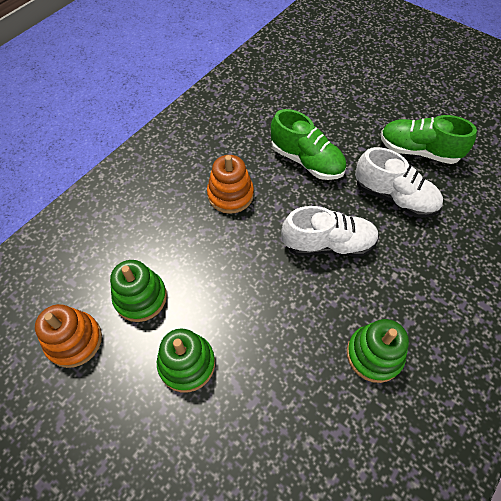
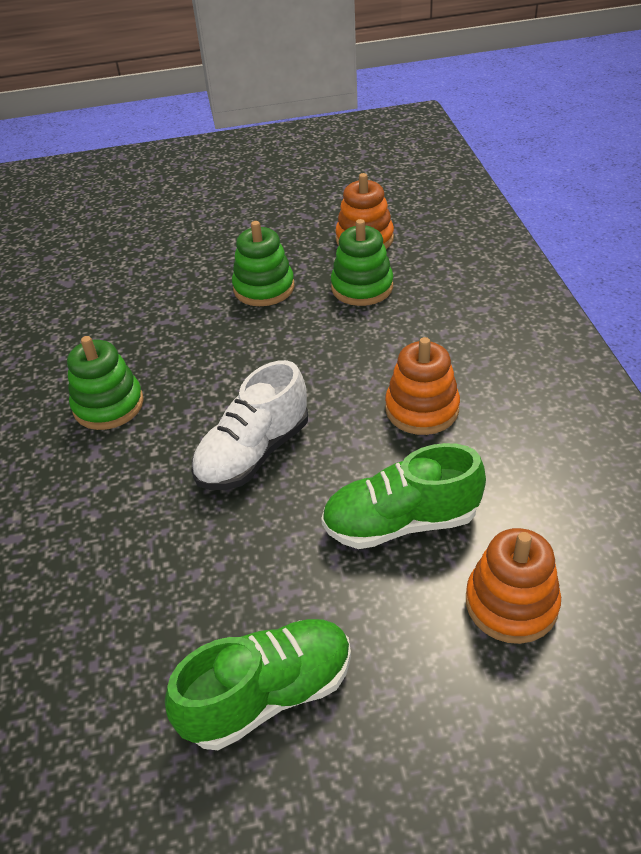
camera: 135 degrees right, 15 degrees down
white shoe [355,147,443,218] -> none
none -> orange stacking toy [466,528,561,644]

